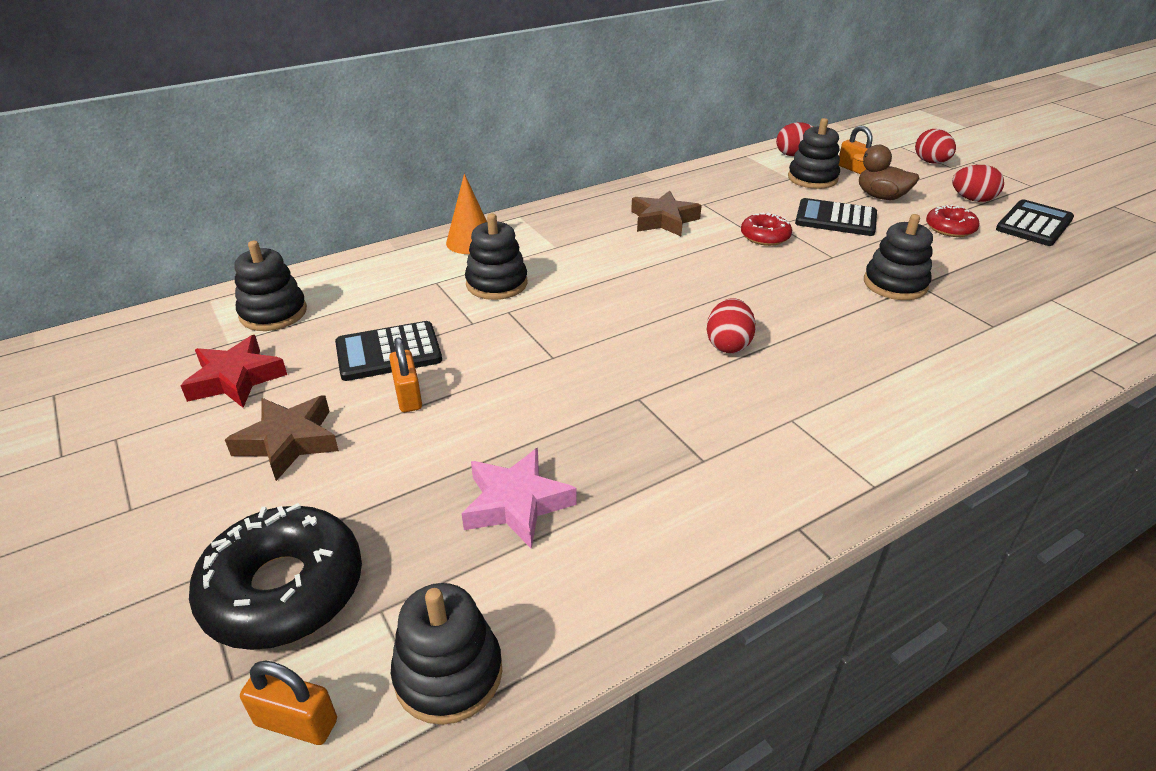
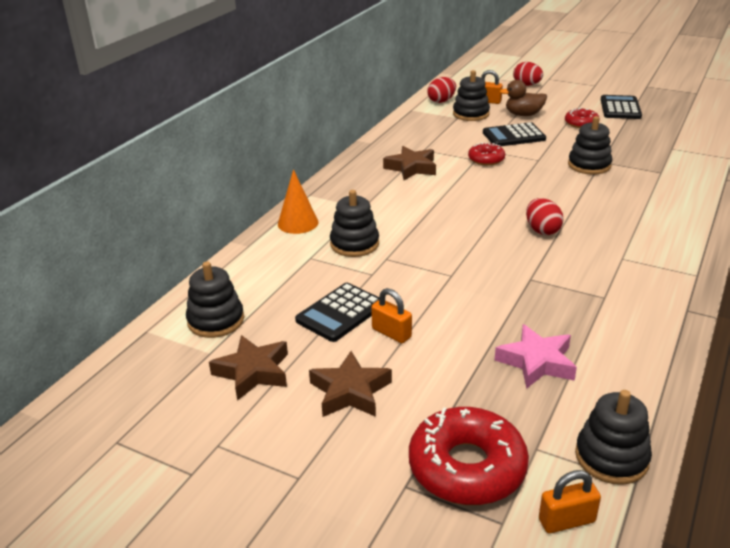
camera: 30 degrees left, 5 degrees down
red star [180,335,287,408] -> brown star [209,335,288,401]
black donut [189,503,362,650] -> red donut [409,407,529,505]
red egg [952,165,1004,202] -> none

